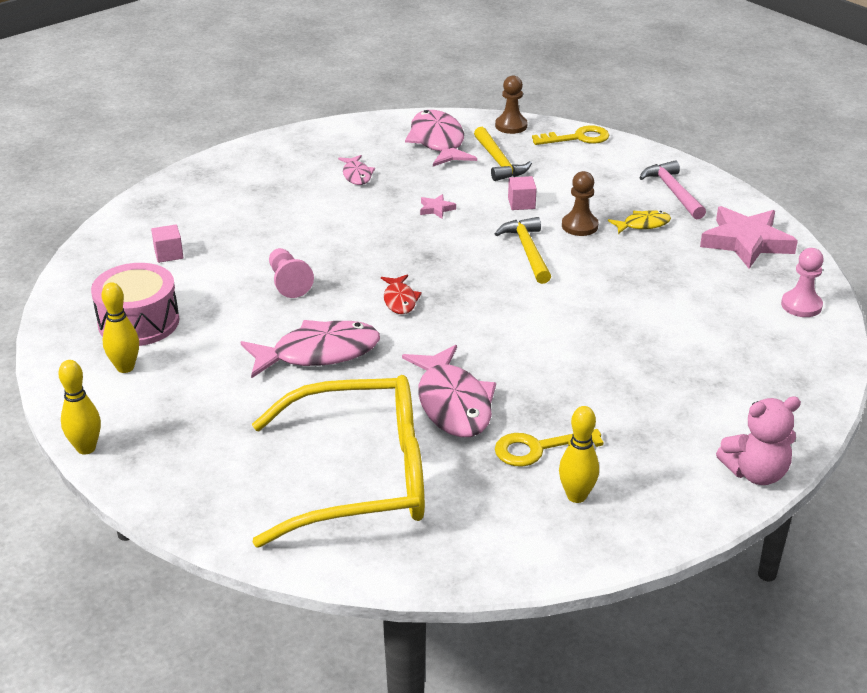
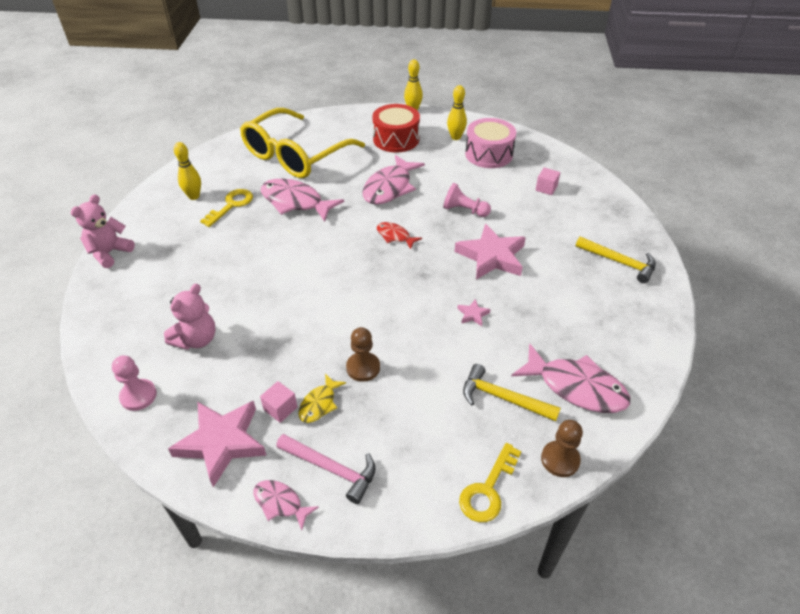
camera: 135 degrees right, 10 degrees up
pink fish [338,155,375,185] -> pink fish moved to [254,480,319,530]
yellow hammer [495,217,551,284] -> yellow hammer moved to [575,236,656,283]
pink cube [508,176,537,210] -> pink cube moved to [260,381,297,423]
none -> pink teddy bear [164,284,215,350]
none -> red drum [372,104,420,152]
none -> pink star [455,223,526,280]

